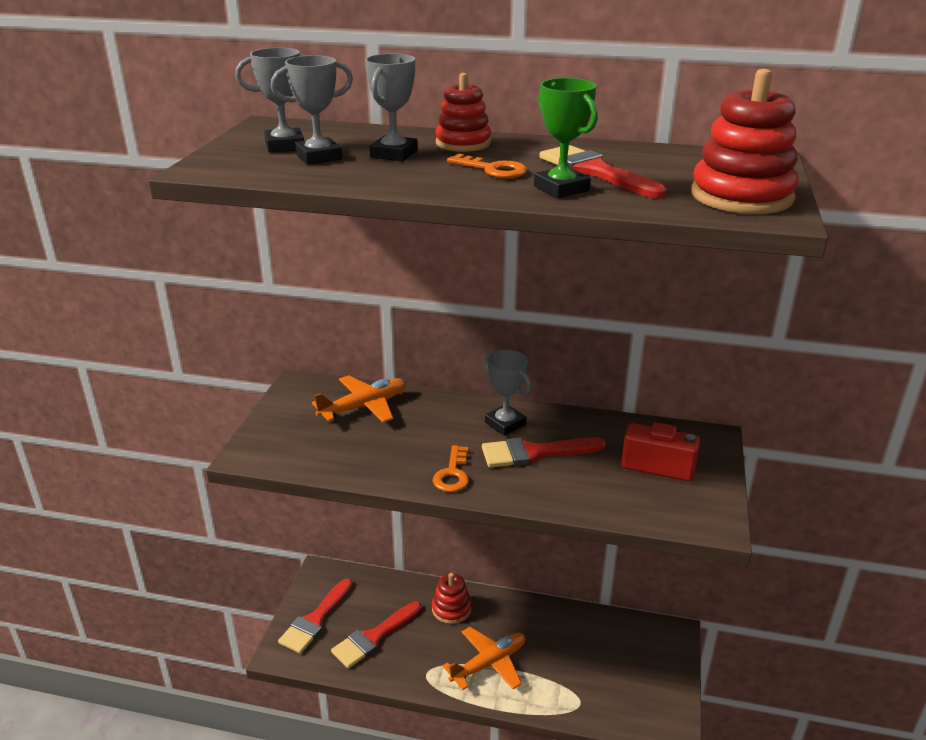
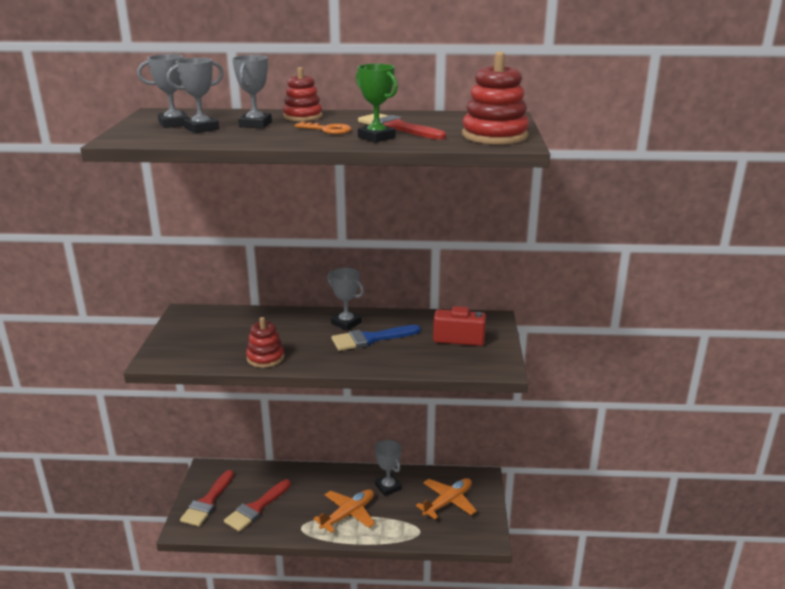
camera: 10 degrees left, 5 degrees down
orange plane [312,375,406,423] -> orange plane moved to [416,478,477,519]
red stacking toy [432,573,471,624] -> red stacking toy moved to [246,317,285,368]
orange key [433,445,469,492] -> none
red brush [482,437,606,467] -> blue brush [332,325,421,351]
none -> grey trophy [375,440,402,496]

